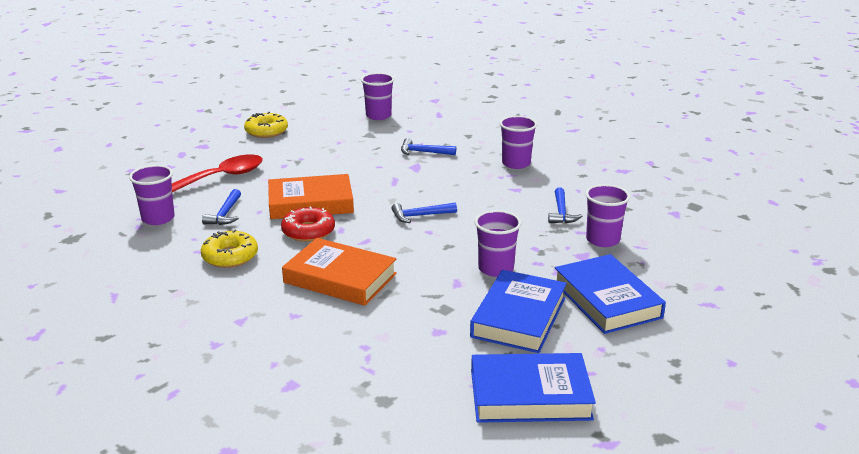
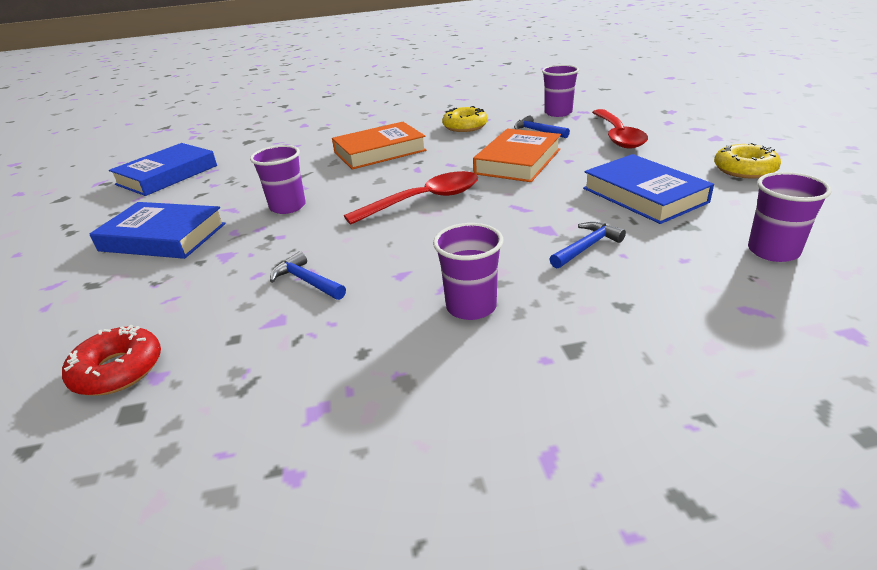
camera: 130 degrees right, 5 degrees up
red donut [281,206,335,242] -> red donut moved to [62,325,161,396]
blue hammer [392,202,457,223] -> red spoon [344,171,478,225]
blue book [470,270,567,353] -> blue book moved to [583,154,714,224]
purple cup [585,184,630,247] -> none

